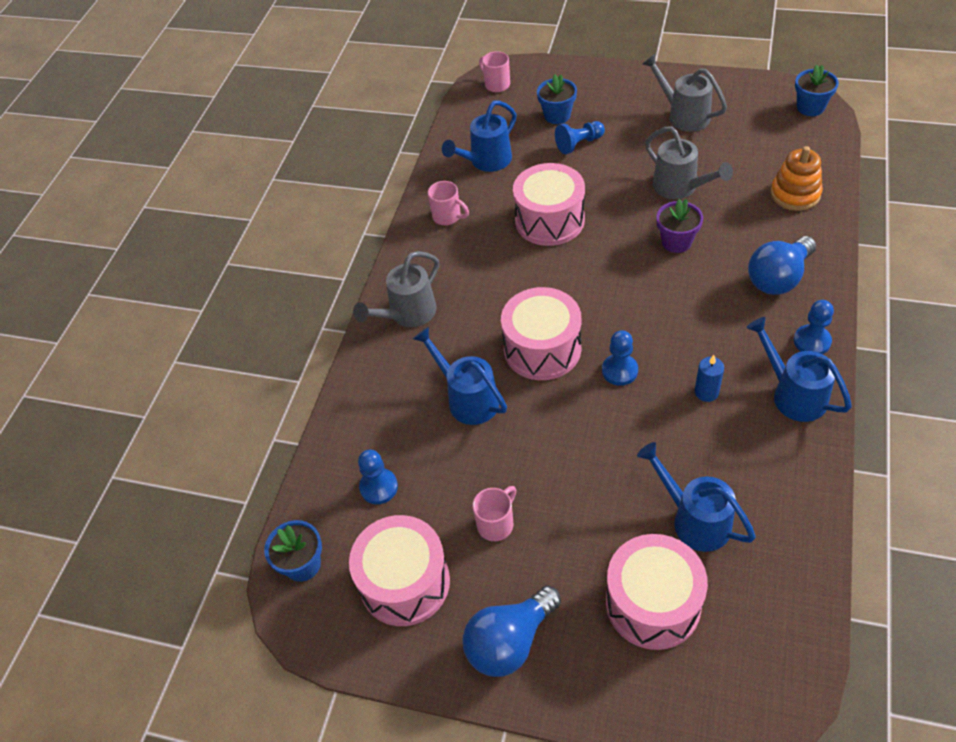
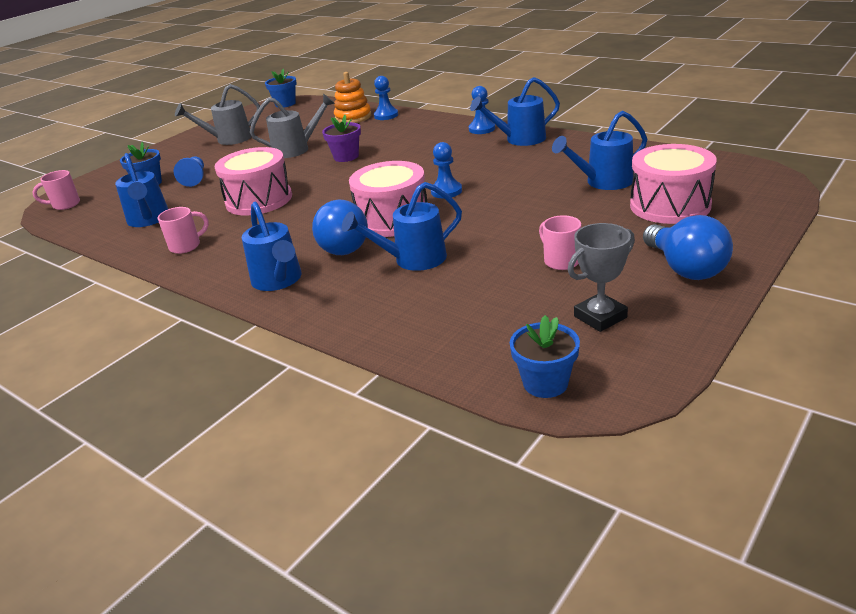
camera: 70 degrees left, 20 degrees down
pink drum [349,515,450,626] -> grey trophy [568,223,635,332]
grey watering can [353,251,439,327] -> blue watering can [242,202,302,291]
blue pawn [358,449,398,504] -> blue pawn moved to [374,76,398,120]
blue candle [695,355,724,402] -> none
blue light bulb [748,236,816,295] -> blue light bulb moved to [312,200,368,255]

